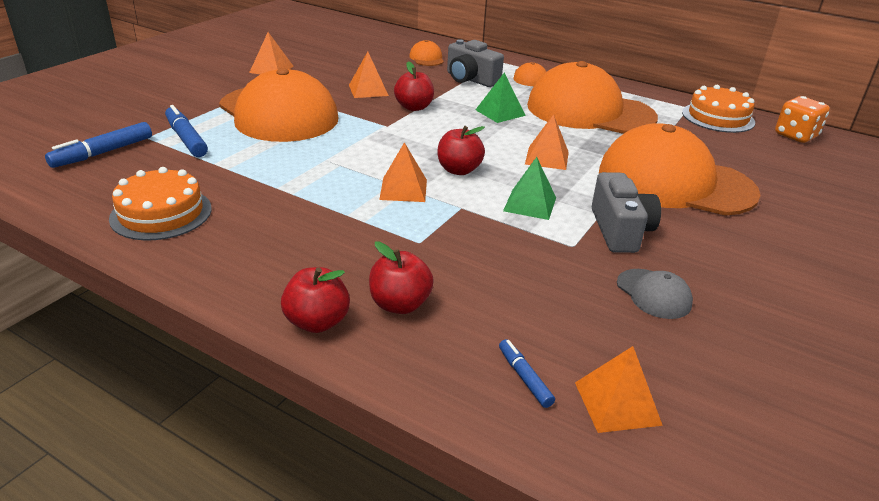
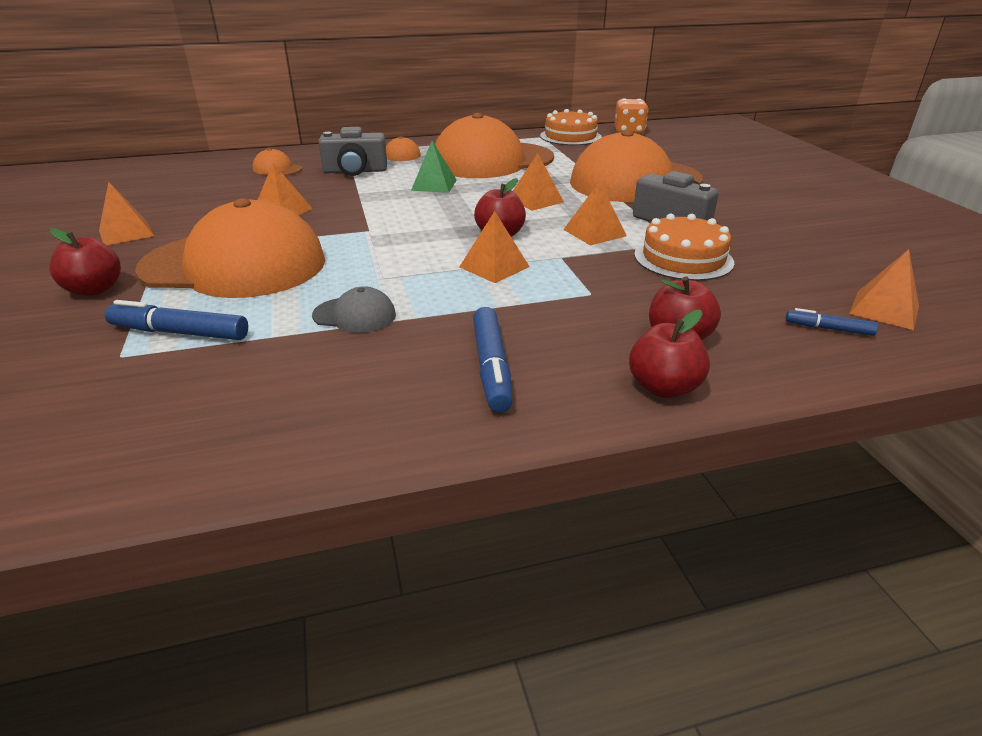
camera: 45 degrees left, 0 degrees up
blue marker [45,122,152,168] -> blue marker moved to [473,307,513,413]
orange cake [109,167,212,240] -> orange cake moved to [634,214,734,281]
red apple [394,61,434,111] -> red apple moved to [49,228,121,296]
green pyramid [503,157,556,220] -> orange pyramid [563,181,627,245]
grey cap [617,269,693,319] -> grey cap moved to [312,286,396,333]

